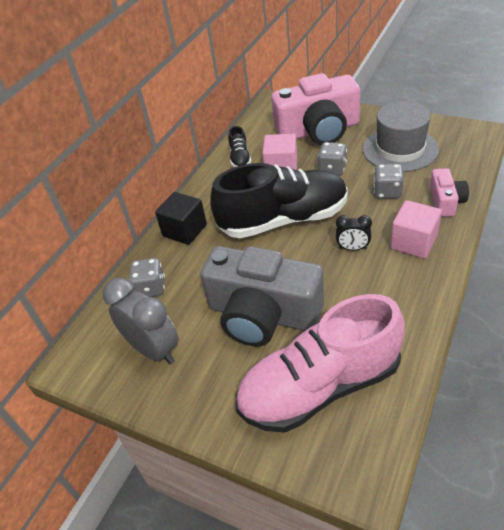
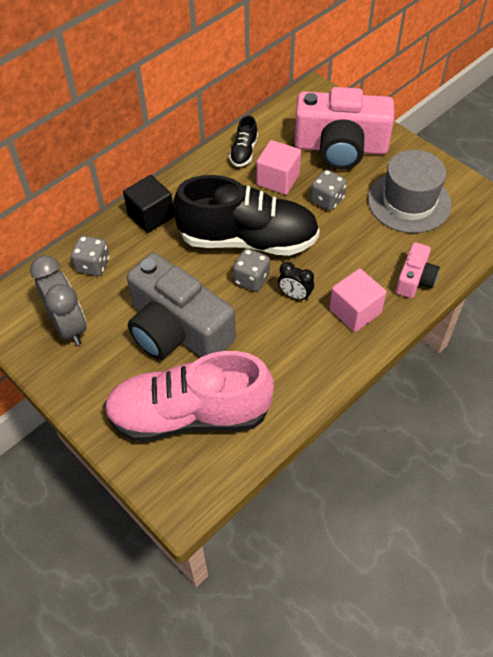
camera: 15 degrees right, 10 degrees up
grey dice [373,164,404,199] -> grey dice moved to [233,248,270,292]

